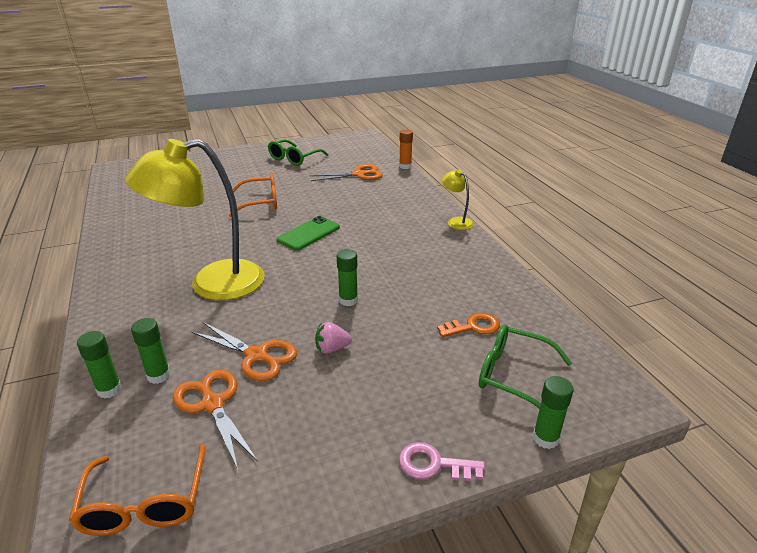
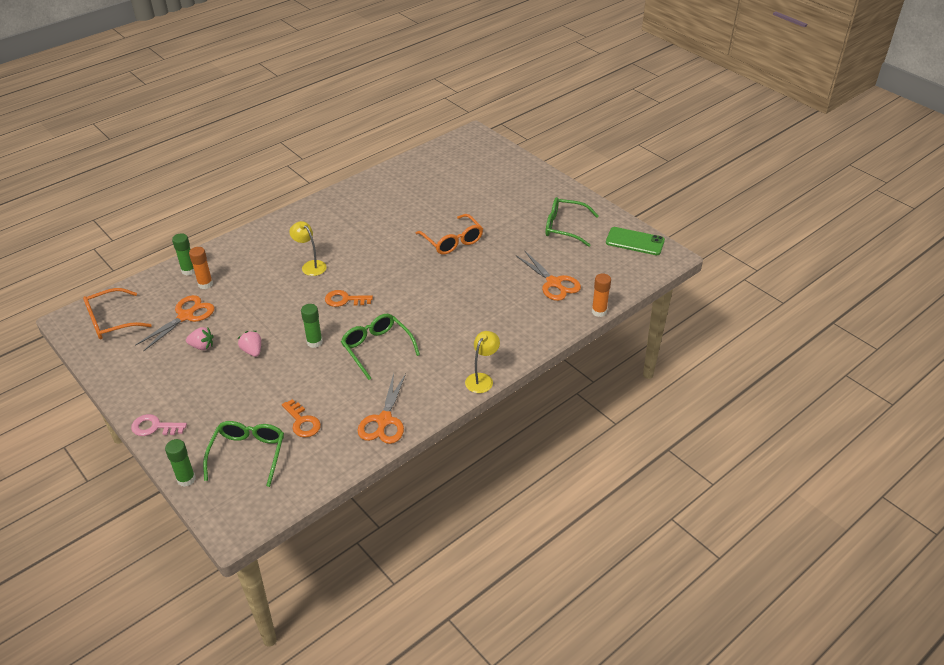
camera: 70 degrees right, 10 degrees up
yellow lamp [125,139,265,301] -> yellow lamp [289,221,327,276], size x0.43
green glue stick [131,318,171,384] -> orange glue stick [189,247,213,289]
orange scissors [191,322,298,381] -> orange scissors moved to [357,373,406,444]
green phone [276,216,340,250] -> green phone moved to [606,227,665,255]
pink key [399,442,485,481] -> pink key turned 75 degrees counterclockwise [131,414,187,436]
none -> pink strawberry [186,327,213,350]
none -> orange key [325,290,373,307]
none -> green glasses [341,314,420,380]

